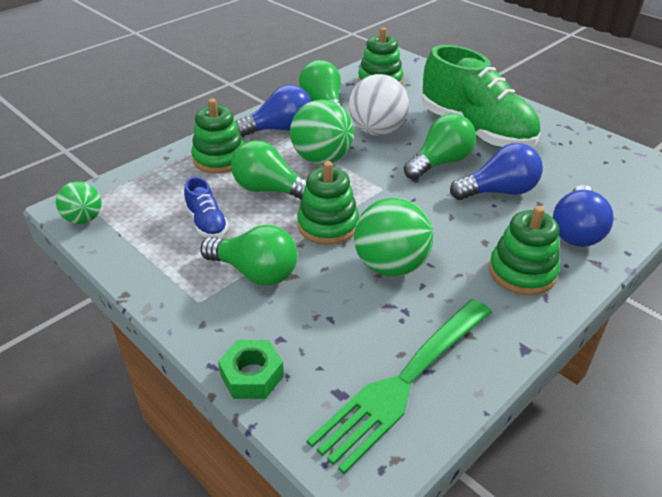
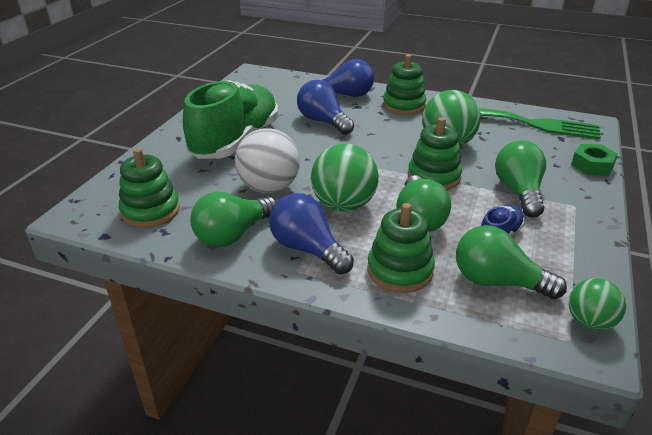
camera: 115 degrees left, 5 degrees down
green light bulb [404,113,476,180] -> green light bulb moved to [456,225,567,300]

